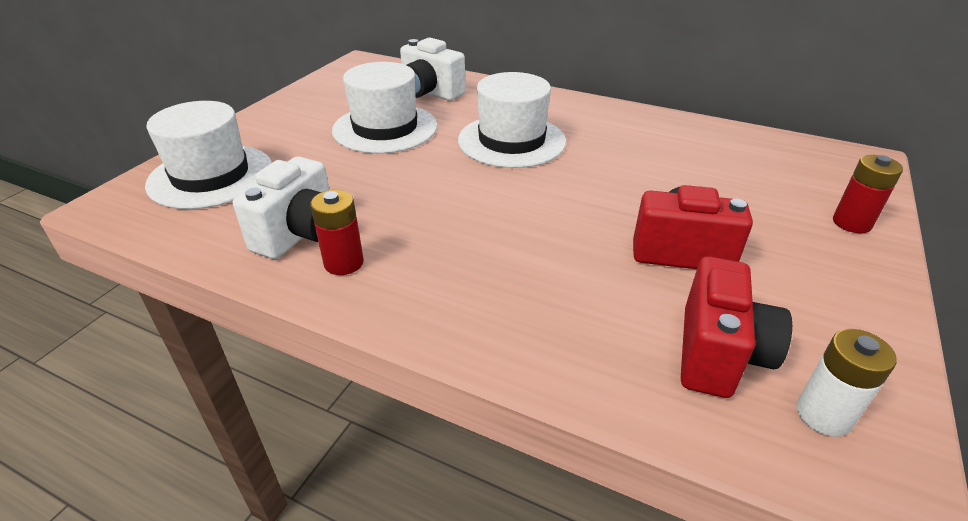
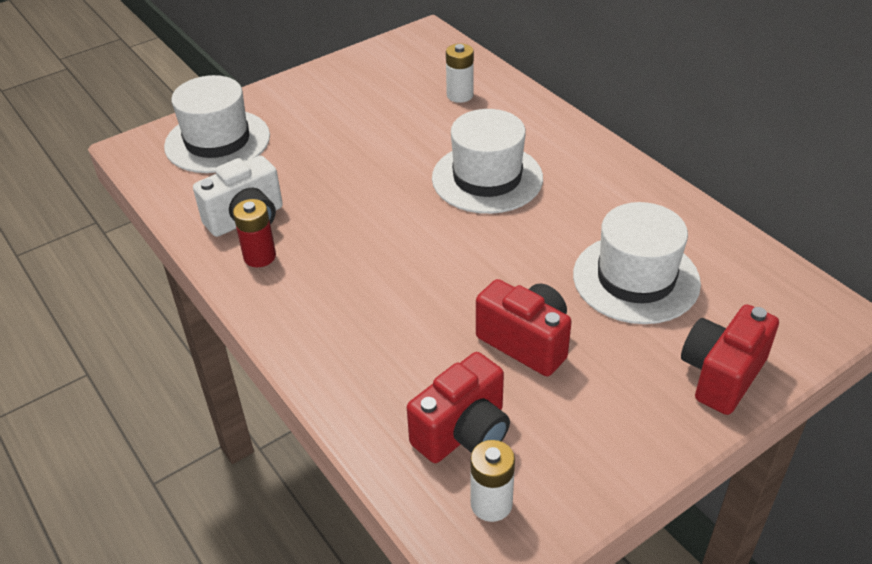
camera: 30 degrees right, 5 degrees up
white hat [332,62,438,153] -> white hat moved to [573,202,701,324]
white camera [400,38,465,101] -> white battery [446,43,474,103]
red battery [833,155,903,233] -> red camera [681,304,779,415]

